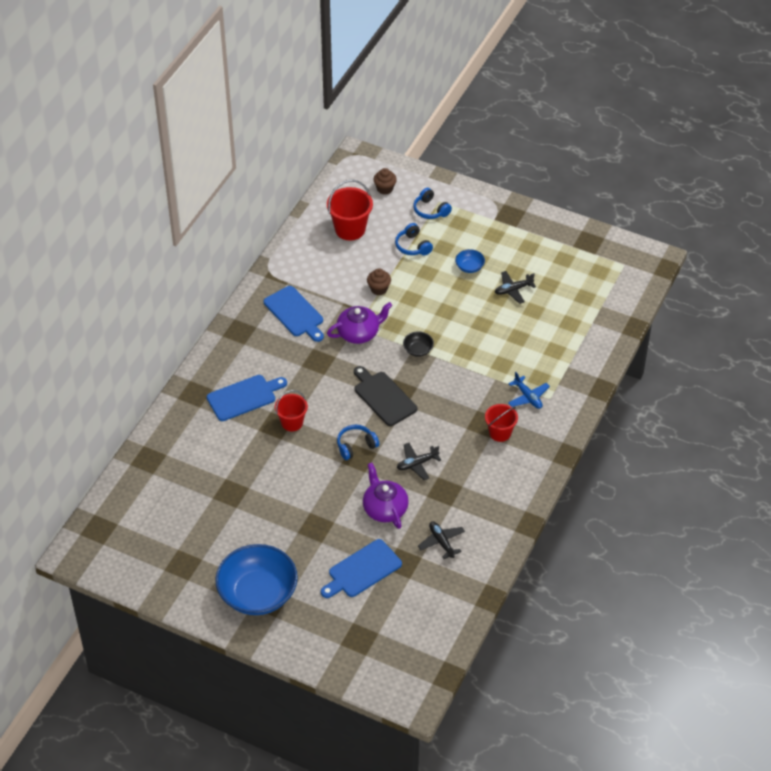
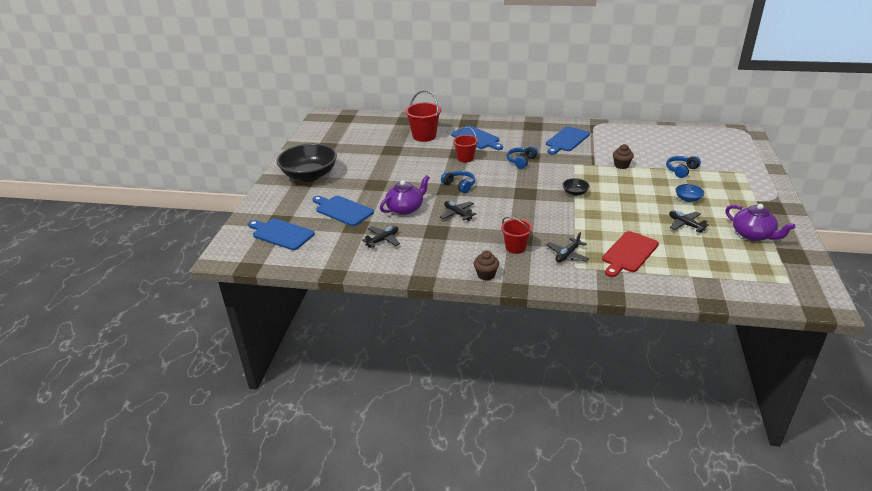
camera: 75 degrees right, 15 degrees down
blue bowl [215,544,298,615] -> black bowl [277,143,337,181]
red bucket [327,180,373,241] -> red bucket moved to [405,90,441,142]
purple teapot [327,302,392,344] -> purple teapot moved to [725,204,796,241]
black cutting board [354,366,417,426] -> none
brown cupcake [373,168,397,195] -> brown cupcake moved to [474,250,499,281]
blue headphones [413,188,452,219] -> blue headphones moved to [507,146,538,169]
blue plane [508,372,550,409] -> black plane [547,232,589,262]
none -> blue cutting board [248,219,315,250]
none -> red cutting board [602,231,659,277]

